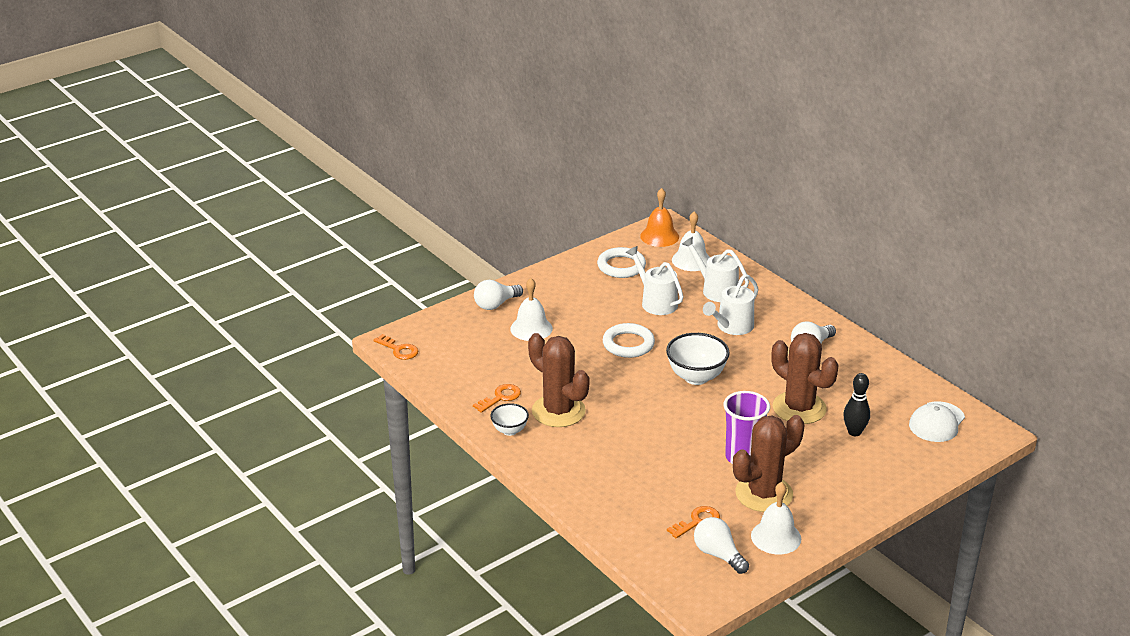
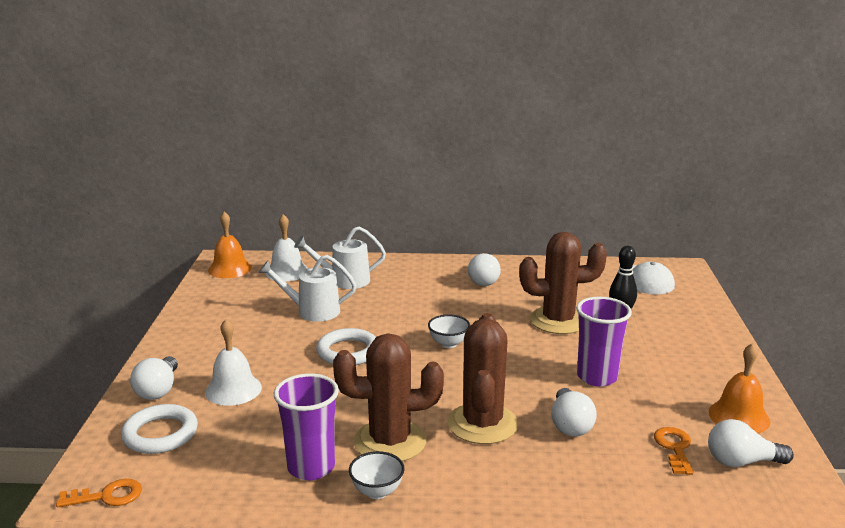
camera: 50 degrees left, 10 degrees down
orange key [473,384,521,413] -> purple cup [274,373,339,480]
white ring [597,247,646,278] -> white ring moved to [121,404,198,454]
white bowl [666,333,730,385] -> white bowl [428,314,470,348], size x0.58
white watering can [703,274,758,335] -> none
brown cactus [733,415,804,512] -> brown cactus moved to [448,313,518,444]
white bell [751,482,801,555] -> orange bell [708,343,771,433]
none -> white light bulb [551,388,597,437]

